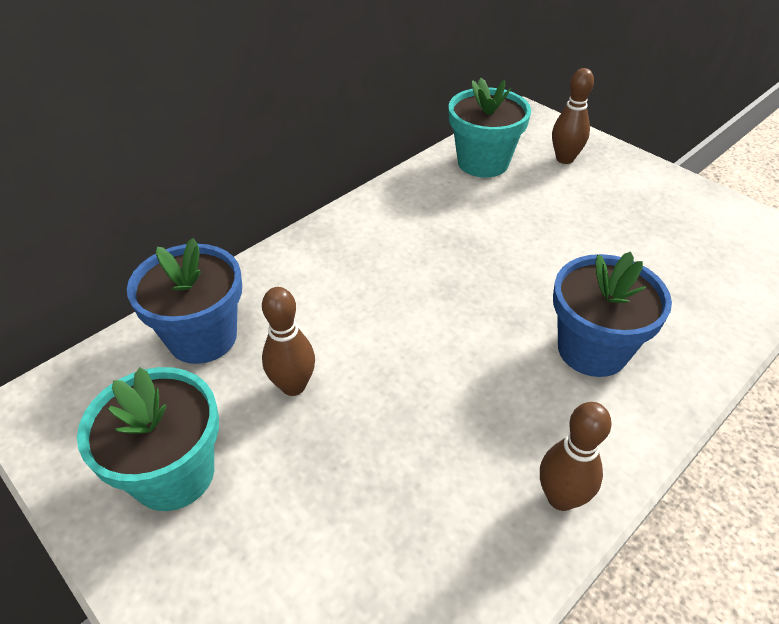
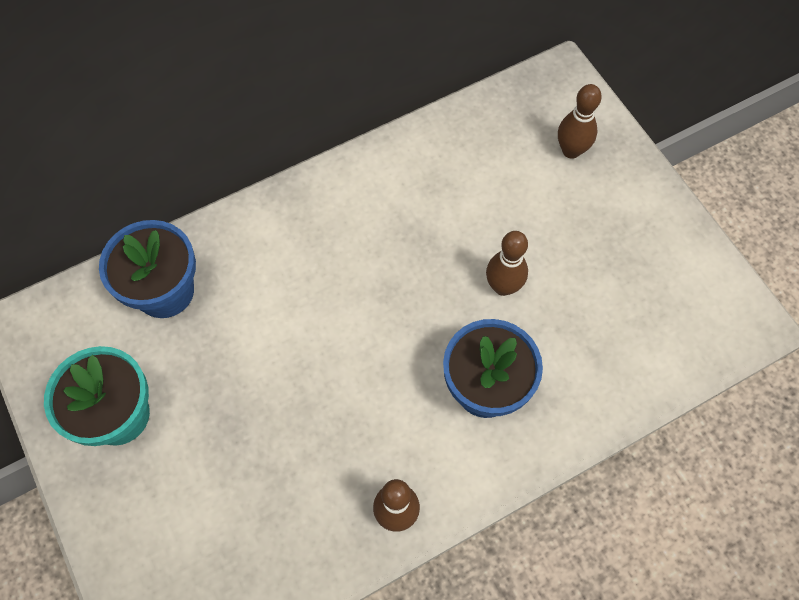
camera: 15 degrees right, 20 degrees up
brown bowling pin [262,287,315,396] -> brown bowling pin moved to [486,231,528,296]
turquoise flower pot [448,78,531,177] -> none

